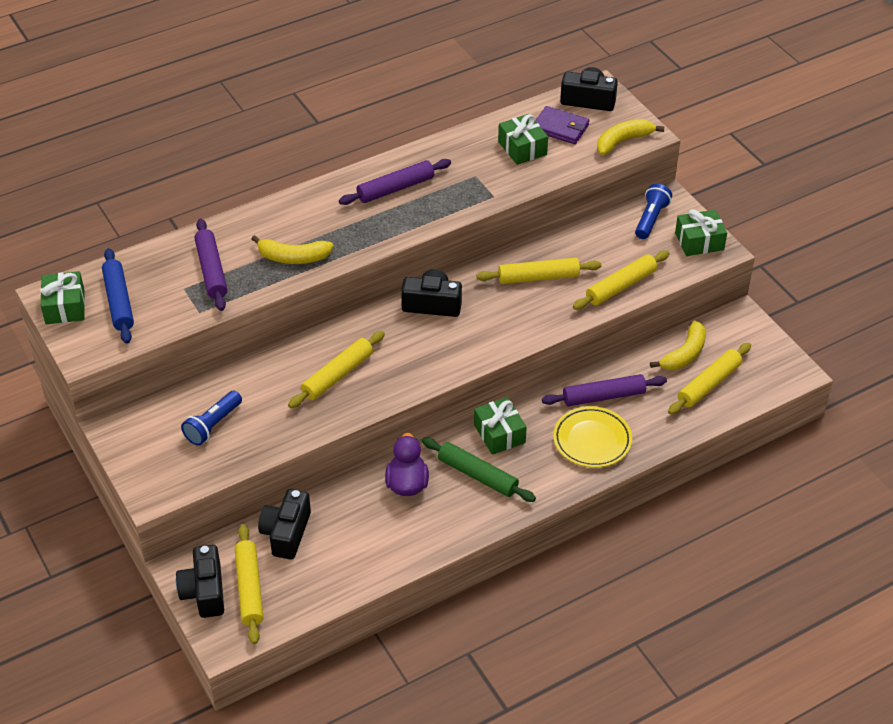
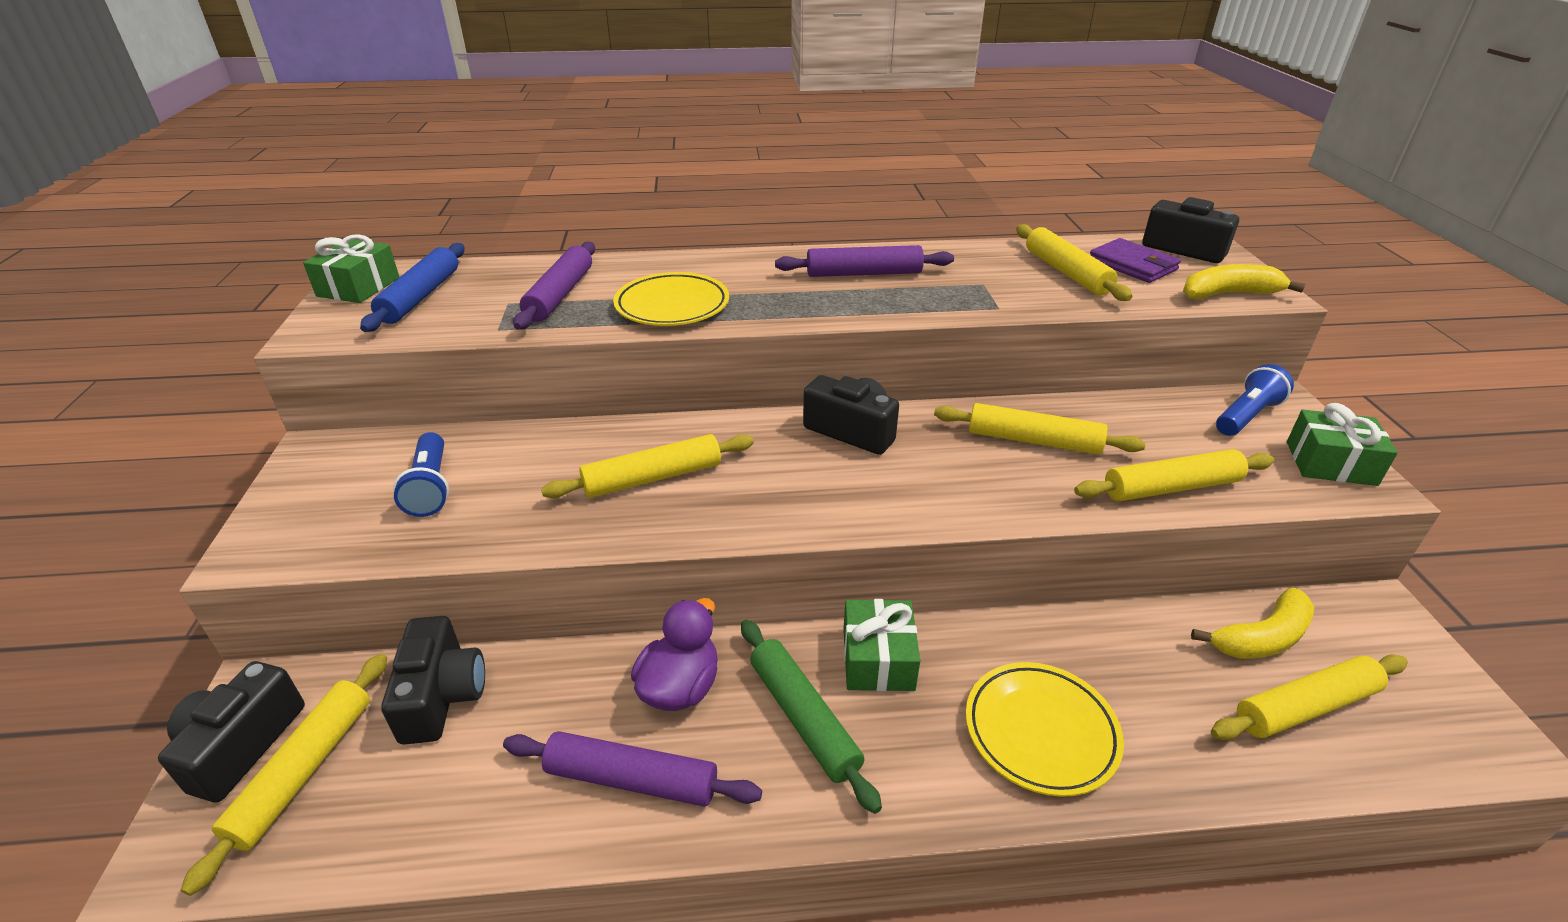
camera: 25 degrees right, 10 degrees down
blue flashlight [181,391,242,446] -> blue flashlight turned 75 degrees counterclockwise [393,432,449,517]
yellow banana [252,235,333,264] -> yellow plate [613,272,729,326]
black camera [258,489,311,560] -> black camera turned 135 degrees clockwise [381,616,485,745]
green gift [498,114,548,165] -> yellow rolling pin [1016,224,1133,301]
purple rolling pin [542,374,667,406] -> purple rolling pin moved to [503,731,762,807]

